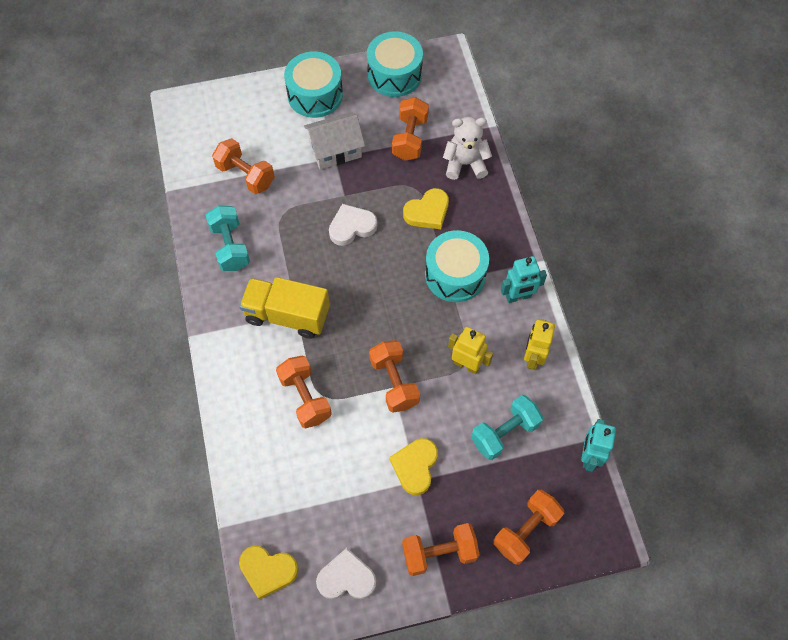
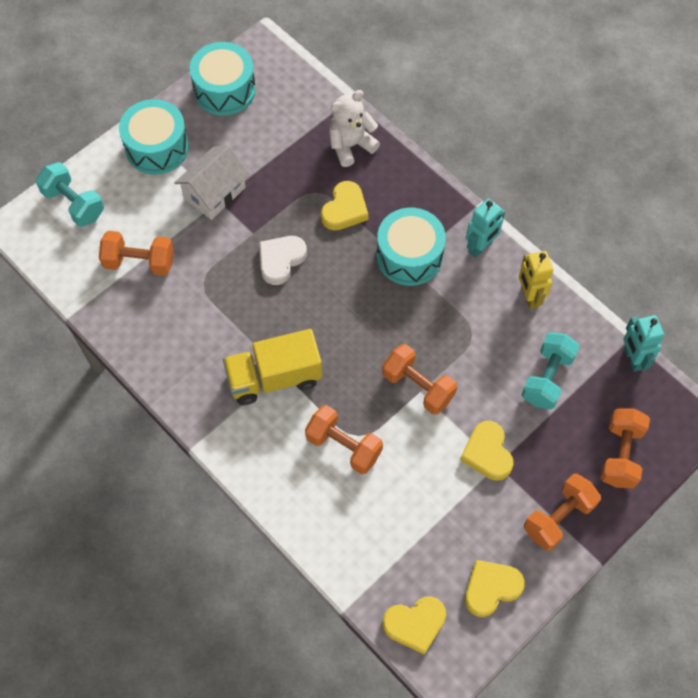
camera: 30 degrees left, 0 degrees up
turquoise dumbbell [206,205,250,271] -> turquoise dumbbell moved to [36,162,104,227]
white heart [316,548,377,599] -> yellow heart [465,560,525,617]
orange dumbbell [392,97,429,161] -> none
yellow robot [448,327,493,374] -> none

